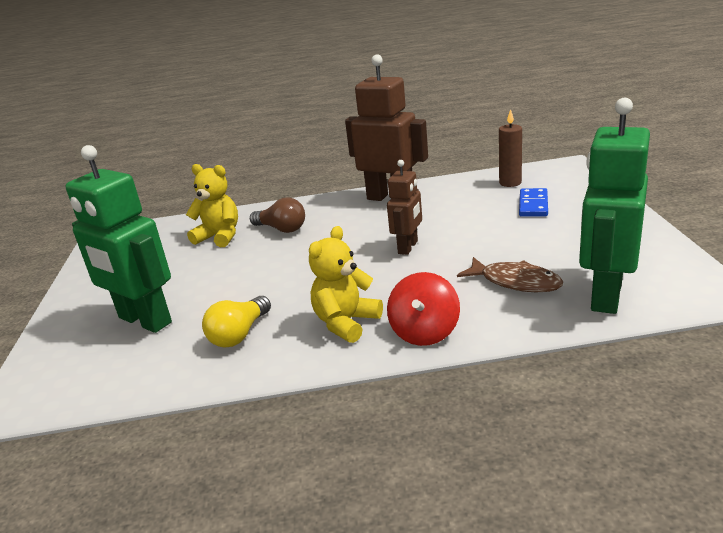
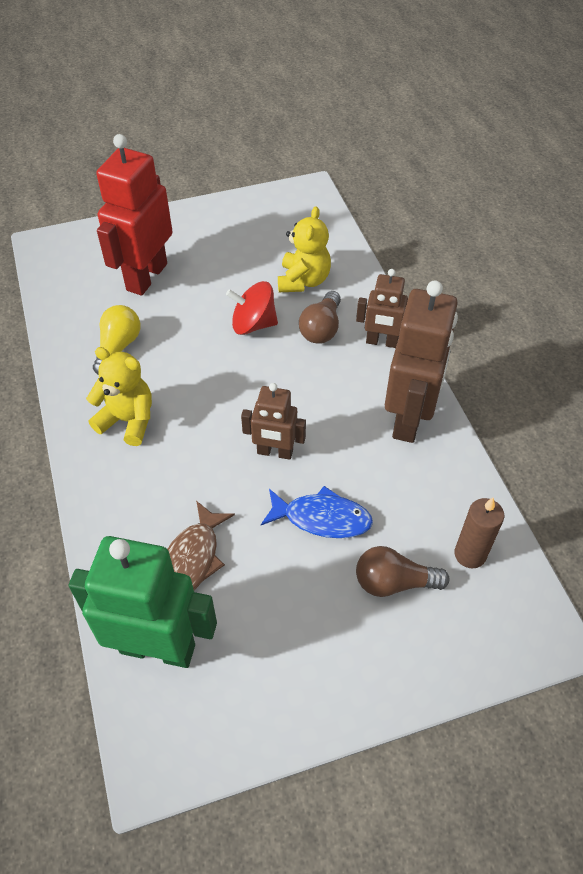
camera: 75 degrees right, 25 degrees up
green robot [66,145,172,333] -> red robot [96,134,173,296]
yellow light bulb [202,296,271,348] -> yellow light bulb turned 90 degrees clockwise [93,305,141,375]
red spinning top [387,272,460,346] -> red spinning top moved to [226,281,278,335]
blue domino [519,188,548,217] -> brown light bulb [356,546,449,597]
none -> blue fish [261,486,373,538]
none -> brown robot [356,269,408,348]

